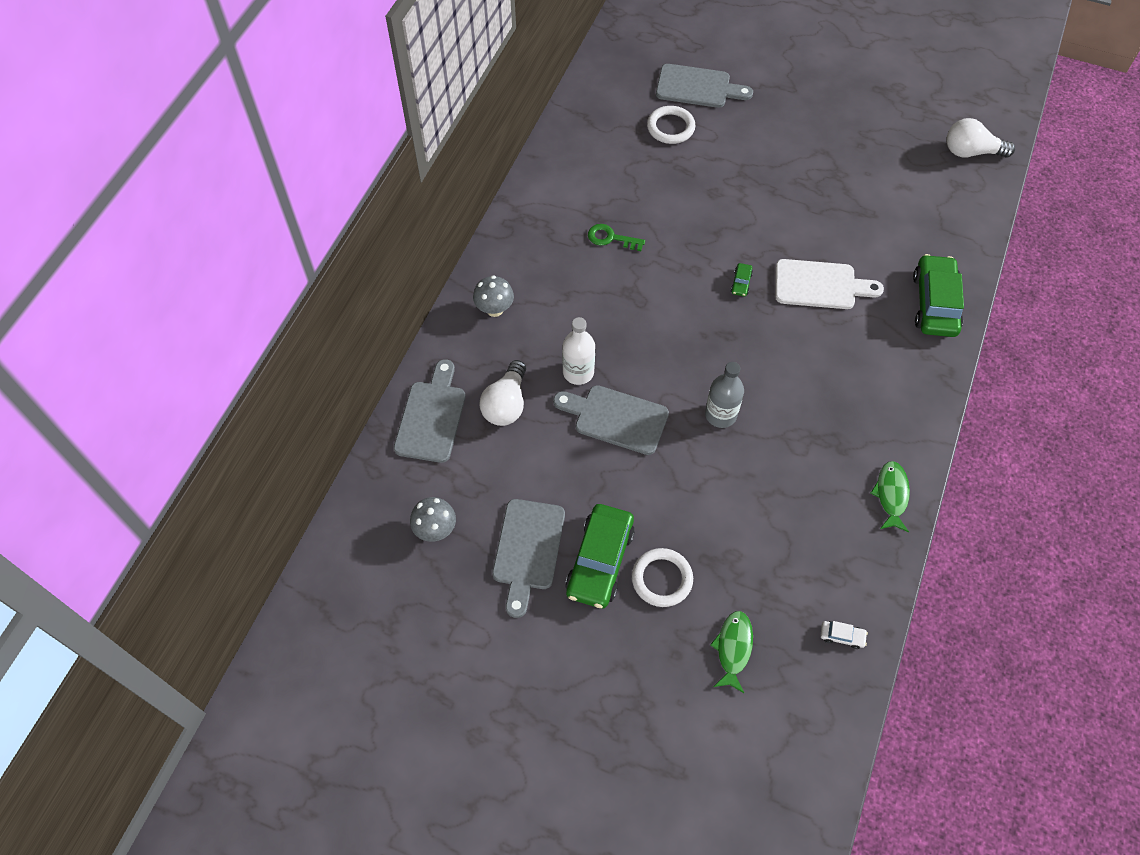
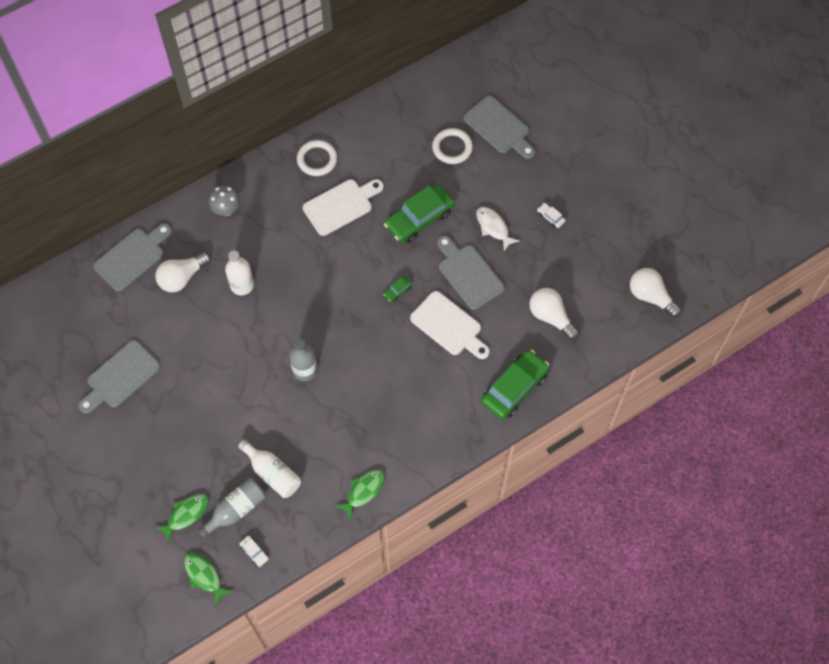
camera: 35 degrees right, 5 degrees up
grey mushroom [410,497,456,542] -> none
grey cutting board [553,385,669,455] -> grey cutting board moved to [437,236,505,310]
green car [565,504,635,609] -> green car moved to [384,185,454,243]
green key [588,224,645,251] -> white cutting board [303,179,384,236]
white ring [632,548,693,607] -> white ring moved to [297,140,337,176]
none -> green fish [184,553,233,606]
none -> grey bottle [198,478,266,538]
none -> white bottle [238,439,301,498]
none -> white fish [476,207,519,251]
none -> white light bulb [529,288,579,340]
none -> white car [537,203,566,228]

